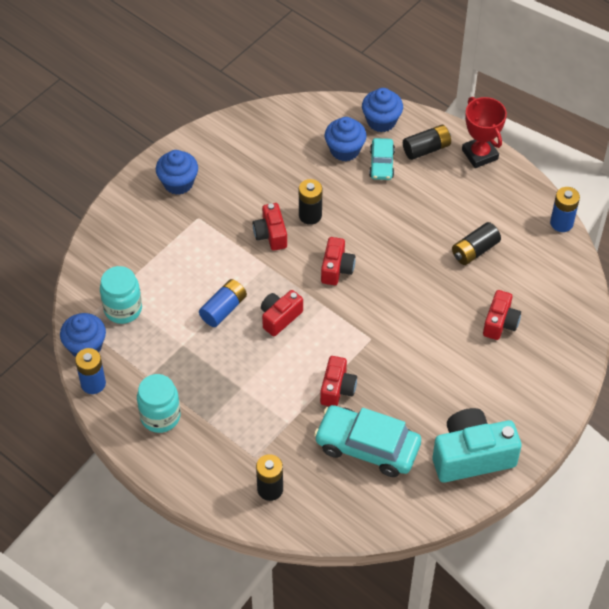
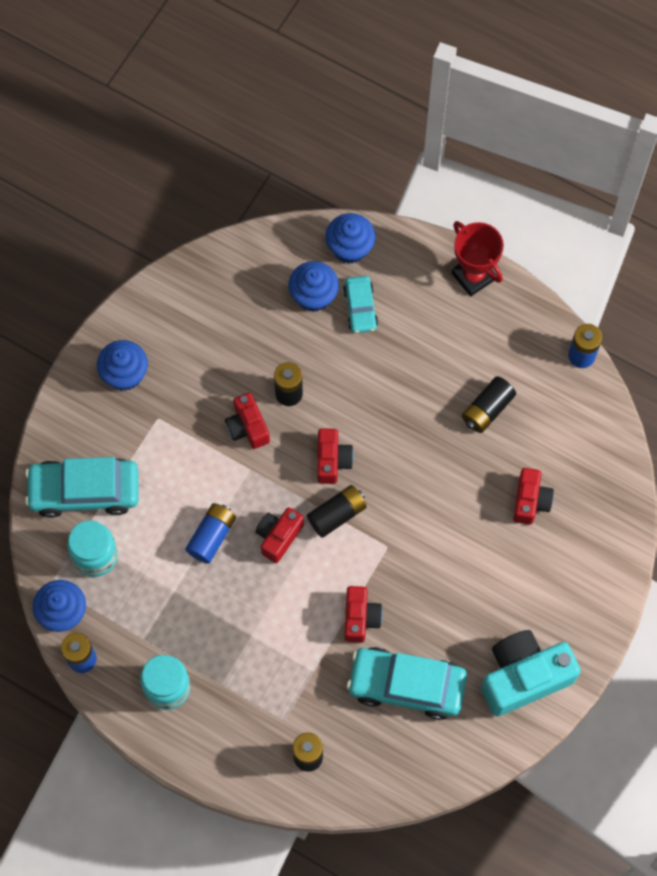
camera: 10 degrees left, 15 degrees up
black battery [403,125,451,160] -> black battery moved to [307,485,367,538]
none -> turquoise car [25,457,139,518]

